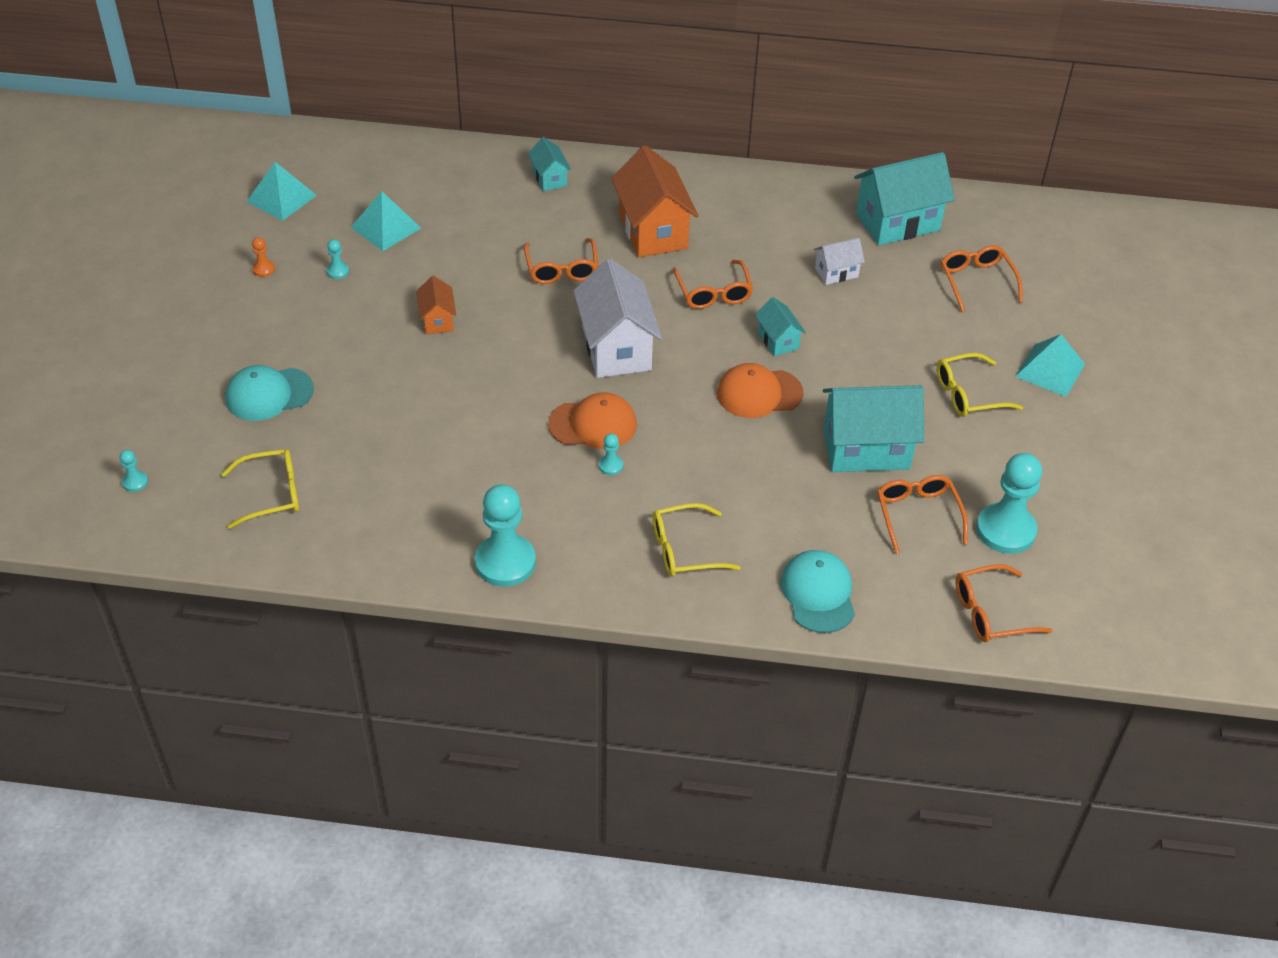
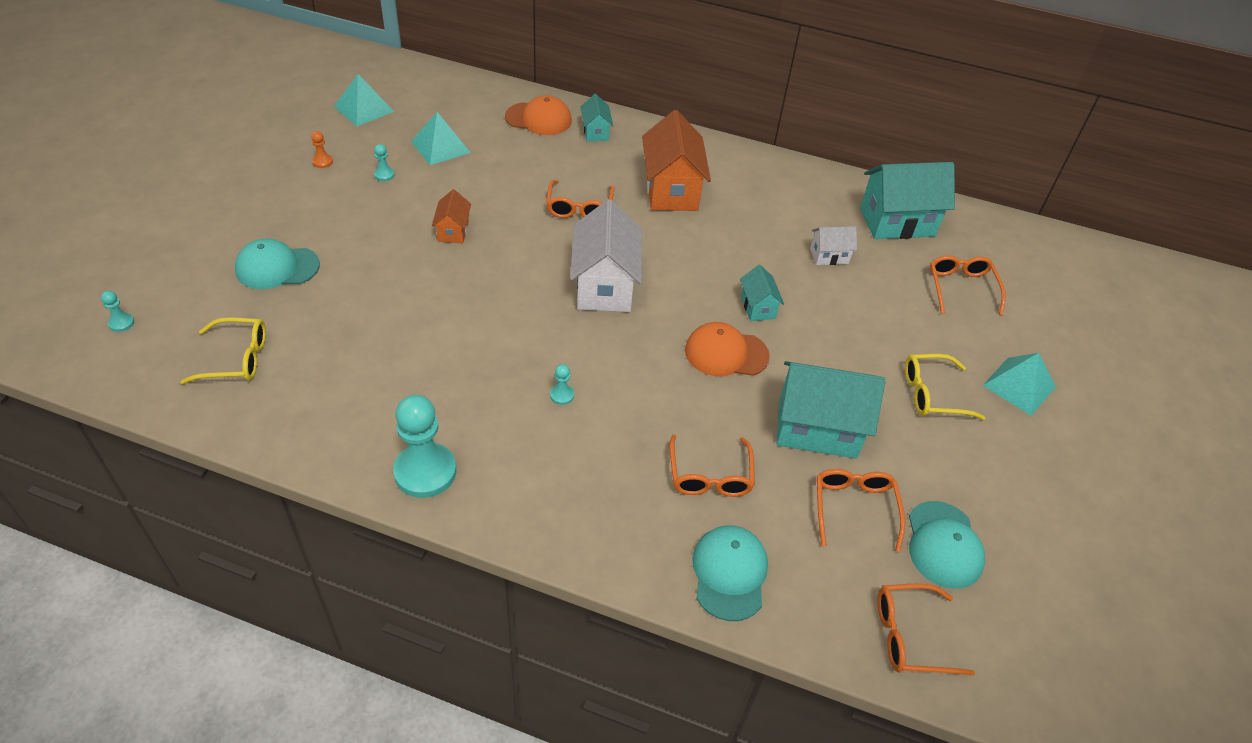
camera: 10 degrees right, 0 degrees up
orange cap [548,392,637,449] -> orange cap moved to [505,95,572,135]
yellow glasses [653,503,741,577] -> none
orange glasses [673,260,753,309] -> orange glasses moved to [669,434,755,497]
turquoise pawn [976,453,1042,554] -> turquoise cap [909,501,985,589]

